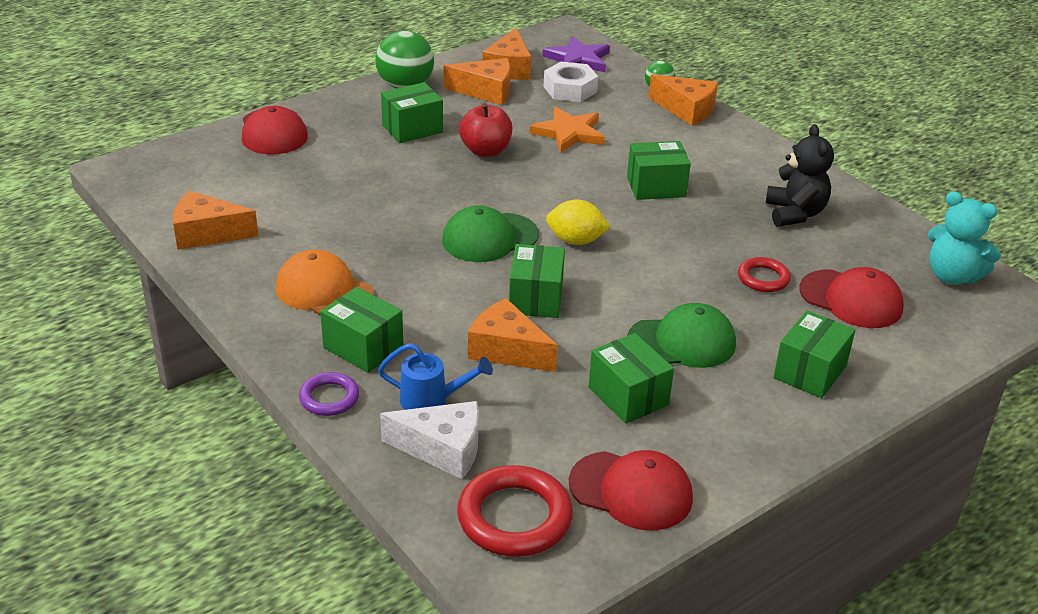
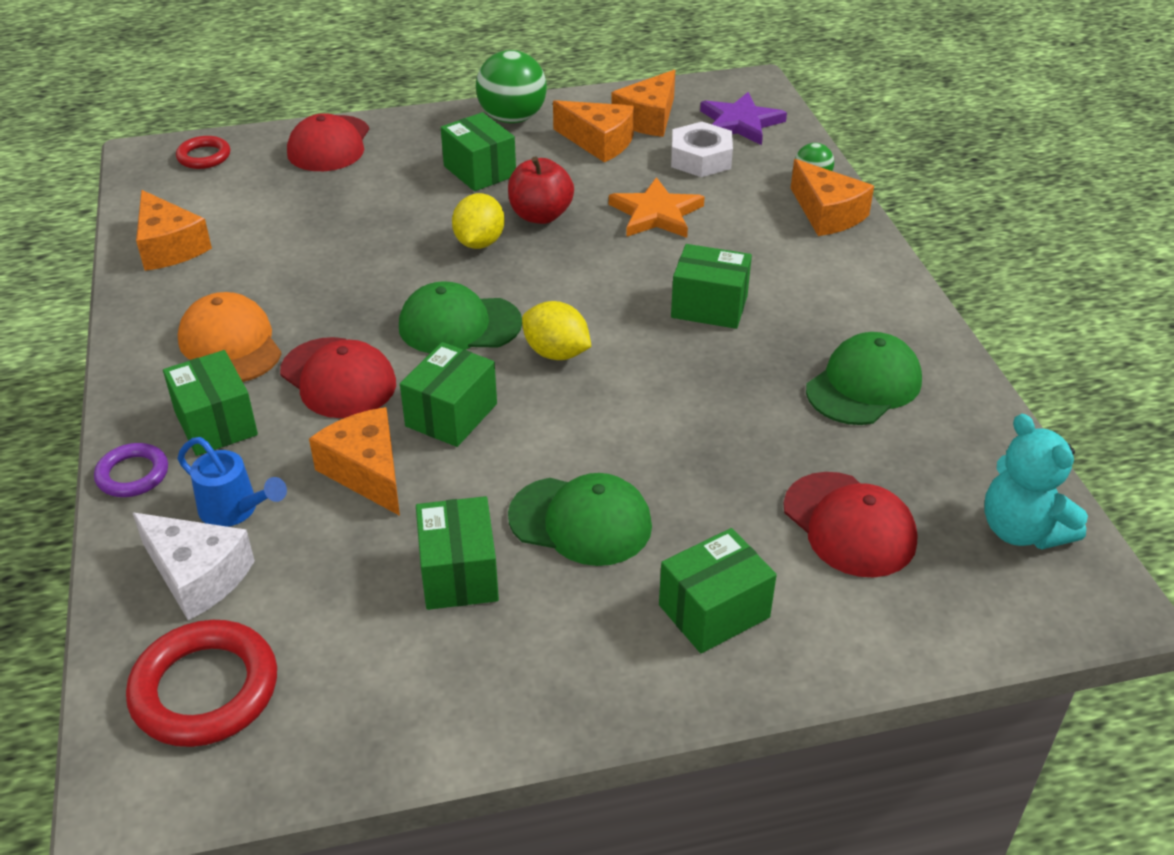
camera: 25 degrees right, 5 degrees up
orange cheese [173,190,259,250] -> orange cheese turned 150 degrees counterclockwise [136,190,212,271]
green box [381,82,443,143] -> green box turned 60 degrees clockwise [441,112,516,191]
red cap [569,450,693,530] -> red cap moved to [280,337,396,418]
red ring [738,257,791,292] -> red ring moved to [176,136,230,169]
black teddy bear [766,124,834,227] -> green cap [806,332,922,425]
none -> yellow lemon [452,193,505,249]

